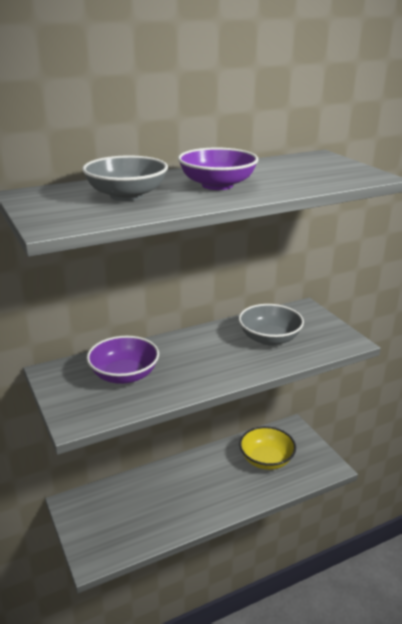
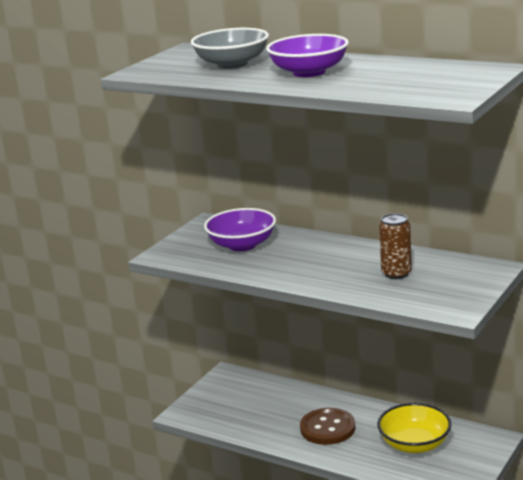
camera: 60 degrees right, 5 degrees down
grey bowl [239,304,304,346] -> brown can [379,213,412,279]
none -> brown button [300,408,355,445]

